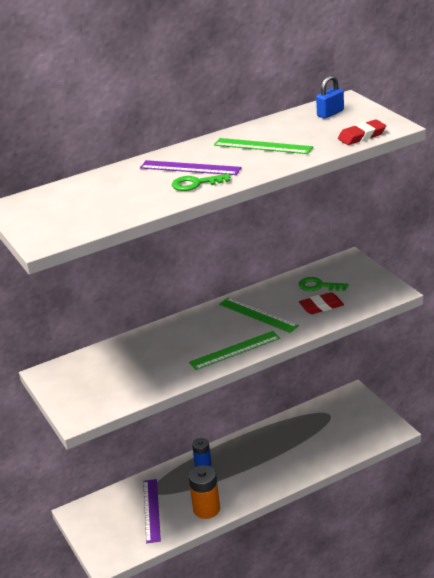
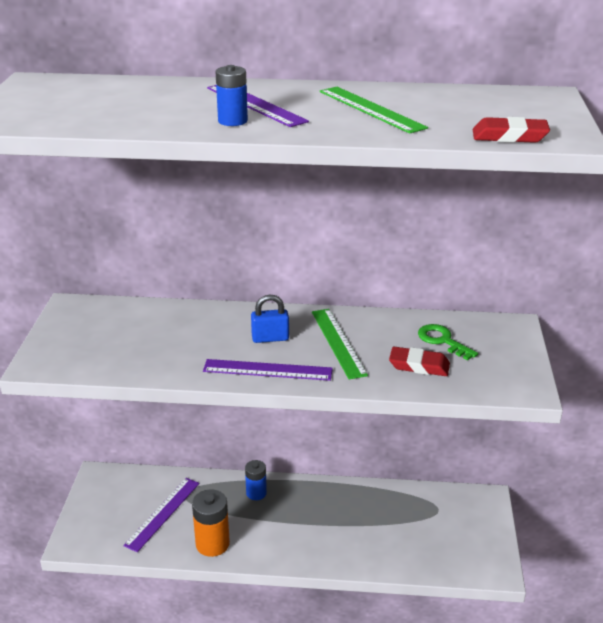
camera: 30 degrees right, 0 degrees up
green key [172,174,230,191] -> blue battery [215,65,248,126]
green ruler [189,331,280,370] -> purple ruler [203,359,333,381]
blue padlock [316,75,344,119] -> blue padlock moved to [251,294,289,343]

